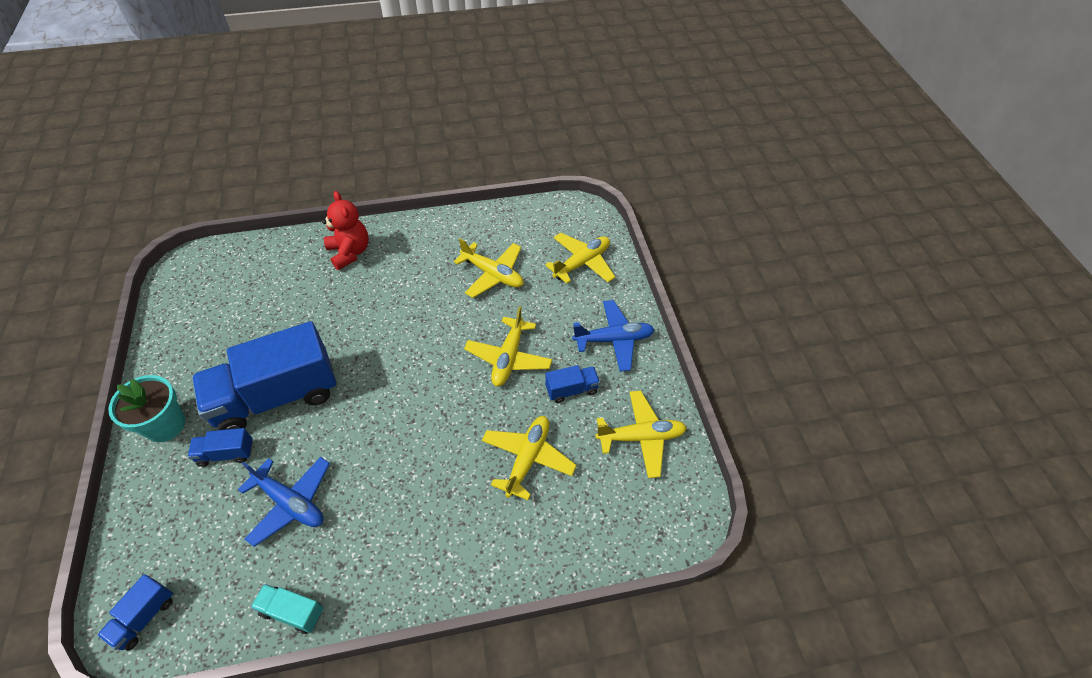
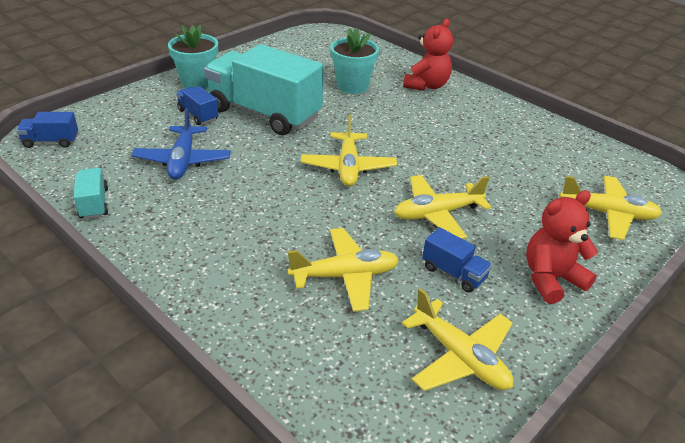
camera: 55 degrees right, 15 degrees down
blue truck [192,321,337,430] -> turquoise truck [204,44,323,135]
yellow plane [454,238,524,298] -> yellow plane moved to [301,115,397,186]
blue plane [572,300,655,372] -> red teddy bear [526,190,598,304]
none -> turquoise flower pot [330,28,379,94]

